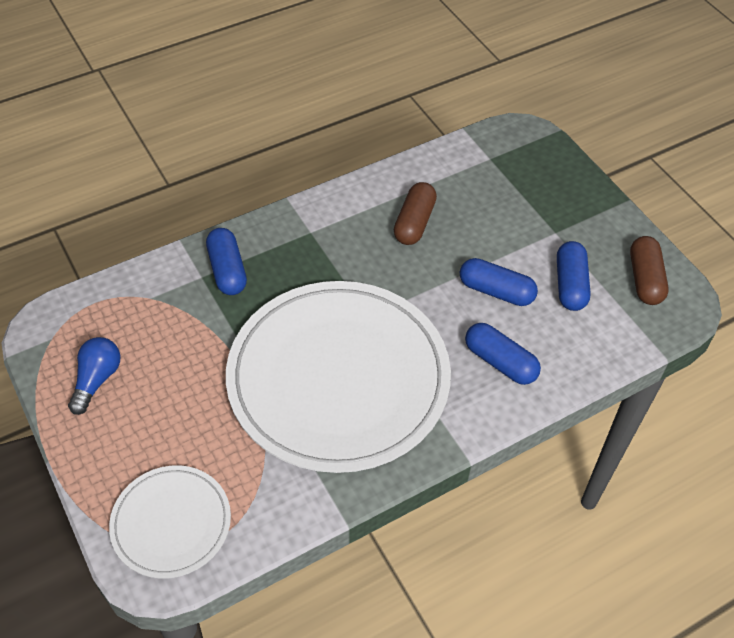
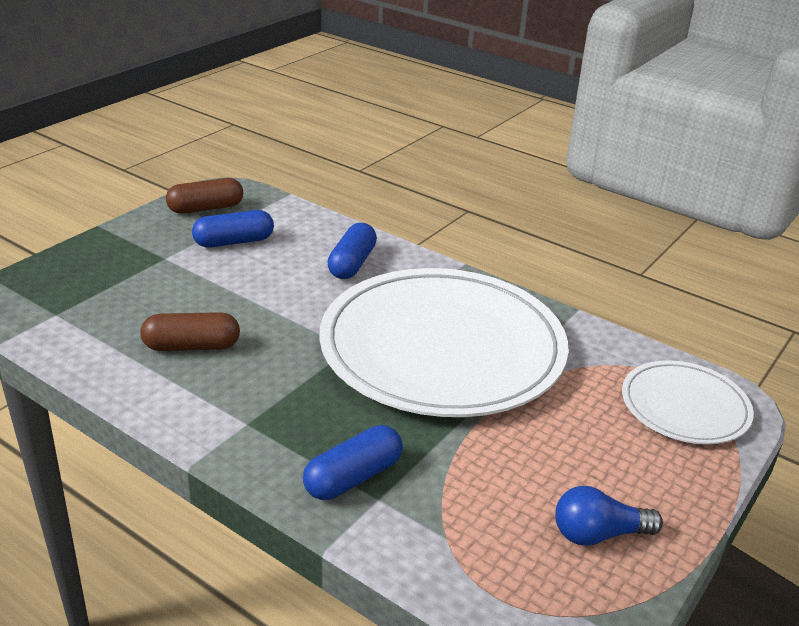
camera: 115 degrees left, 20 degrees down
blue capsule [460,258,538,306] -> none

